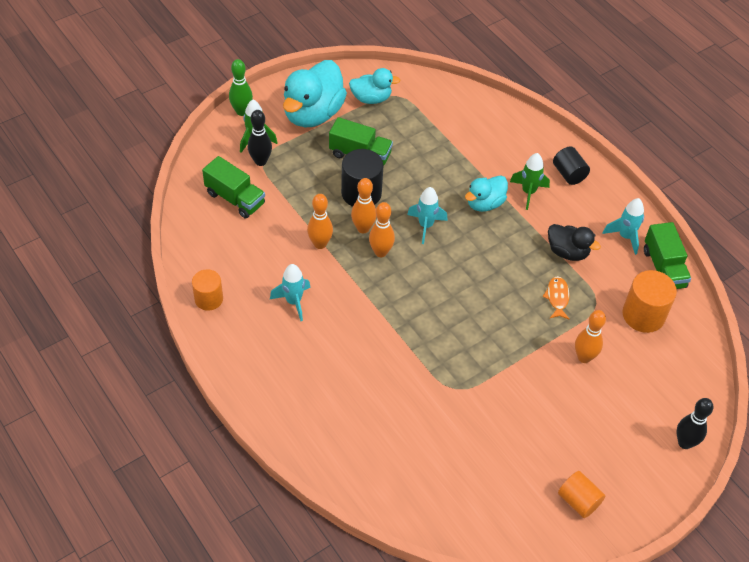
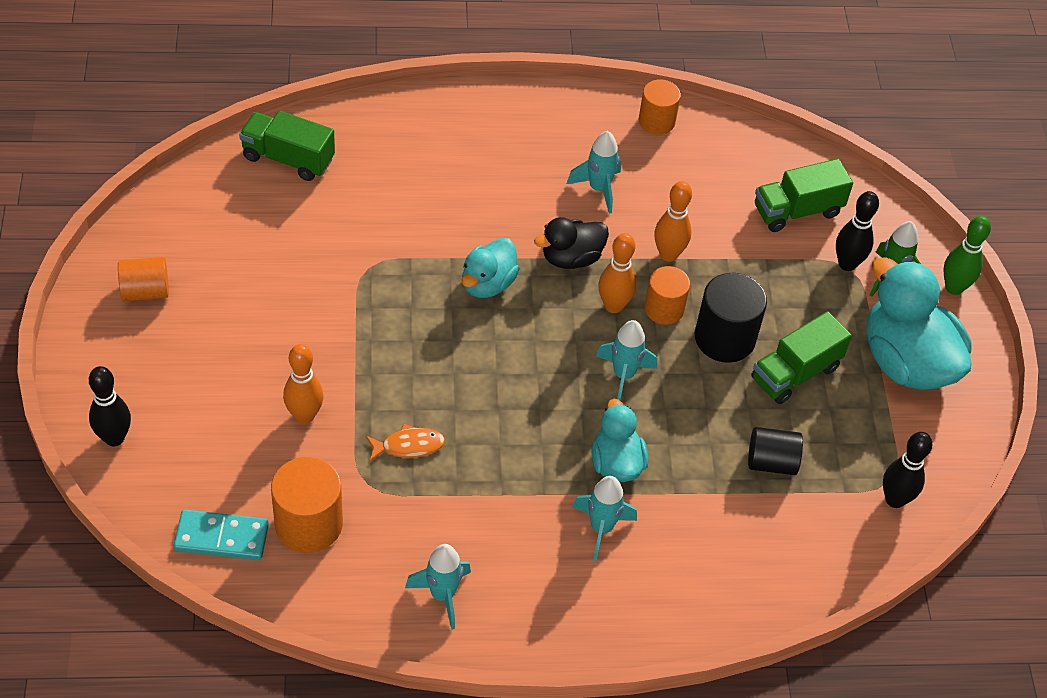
camera: 120 degrees right, 0 degrees up
turquoise duck [349,68,400,104] -> turquoise duck moved to [462,238,520,298]
orange bowling pin [351,178,376,233] -> orange cylinder [644,266,690,325]
green rocket [510,153,550,210] -> turquoise rocket [572,476,637,561]
orange fish [543,276,570,320] -> orange fish turned 45 degrees counterclockwise [366,424,445,461]
black duck [548,224,601,261] -> black duck moved to [534,217,609,269]
black cylinder [553,146,590,185] -> black cylinder moved to [748,427,803,475]
green truck [644,222,691,289] -> green truck moved to [239,111,335,181]
none -> turquoise domino [174,510,269,560]
none -> black bowling pin [883,432,932,508]

